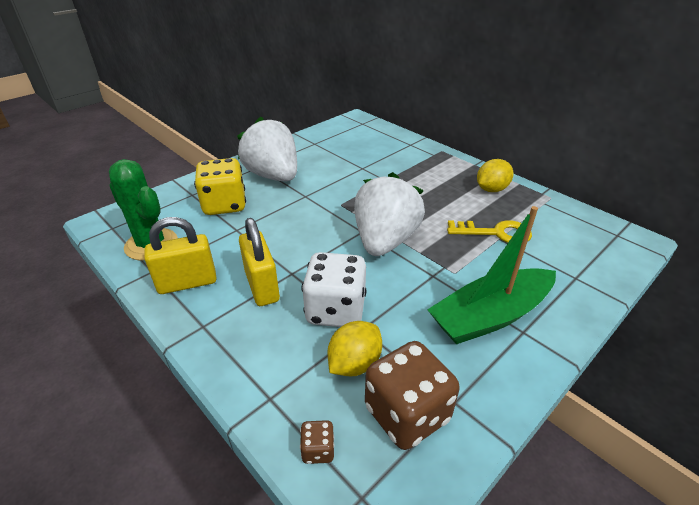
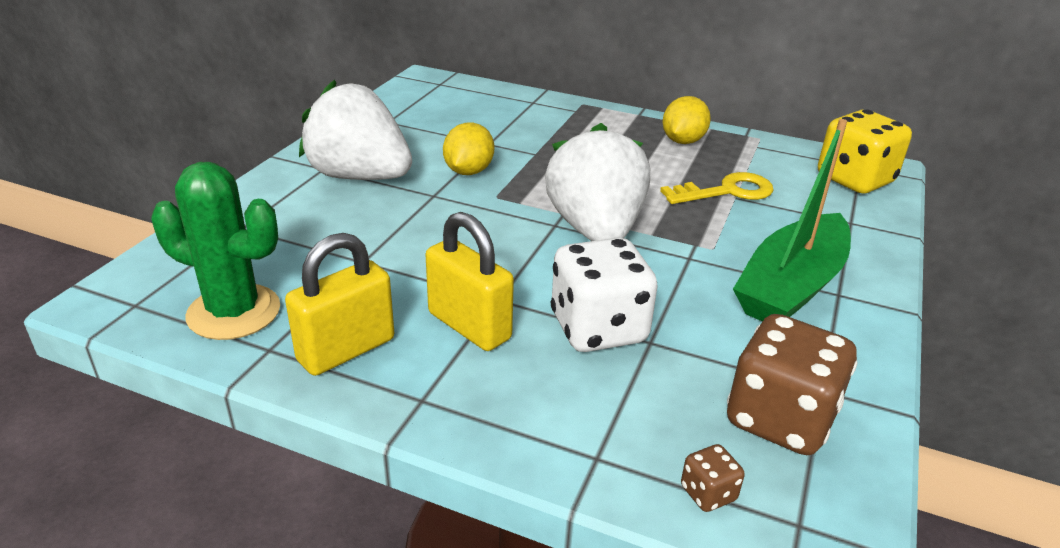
camera: 25 degrees left, 5 degrees down
yellow dice [194,158,246,215] -> yellow dice moved to [818,109,912,193]
yellow lemon [327,321,382,376] -> yellow lemon moved to [443,123,494,175]

